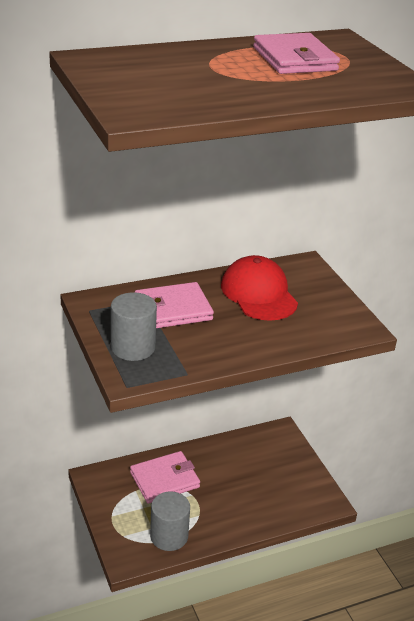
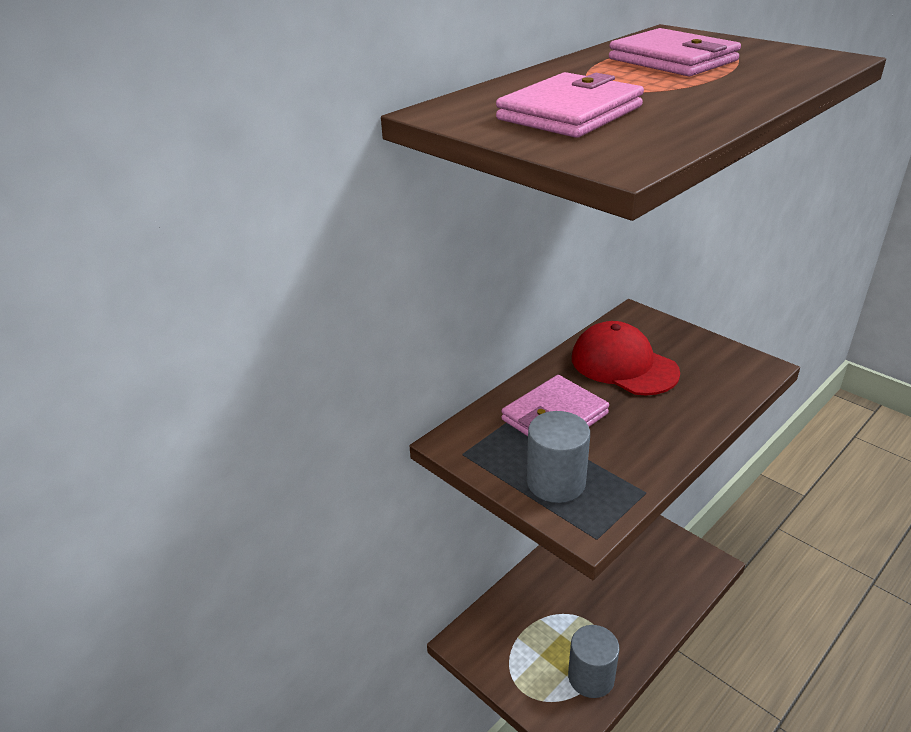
camera: 20 degrees left, 0 degrees up
pink wallet [130,451,200,504] -> pink wallet moved to [496,72,644,138]

